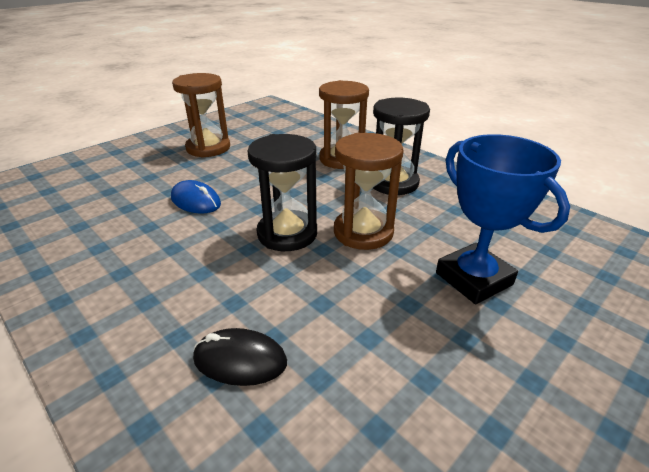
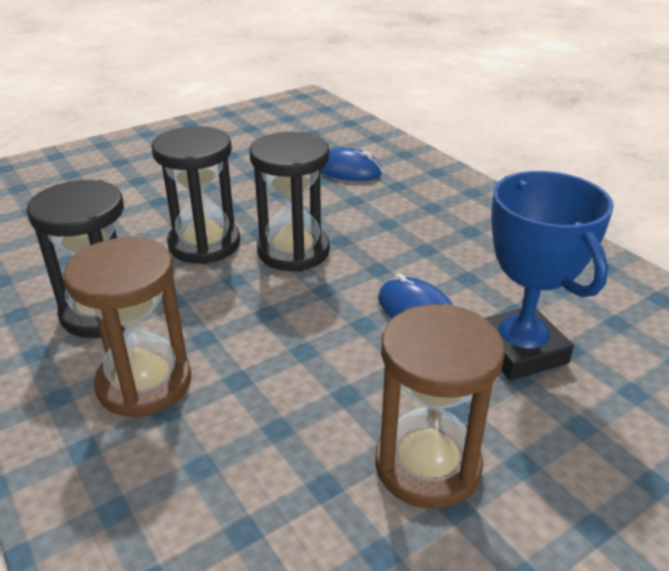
camera: 170 degrees left, 0 degrees up
black mouse [193,328,287,386] -> blue mouse [320,148,382,181]
brown hourglass [334,133,404,250] -> black hourglass [151,126,240,264]
blue trophy [436,134,570,304] -> blue trophy moved to [485,171,614,381]

